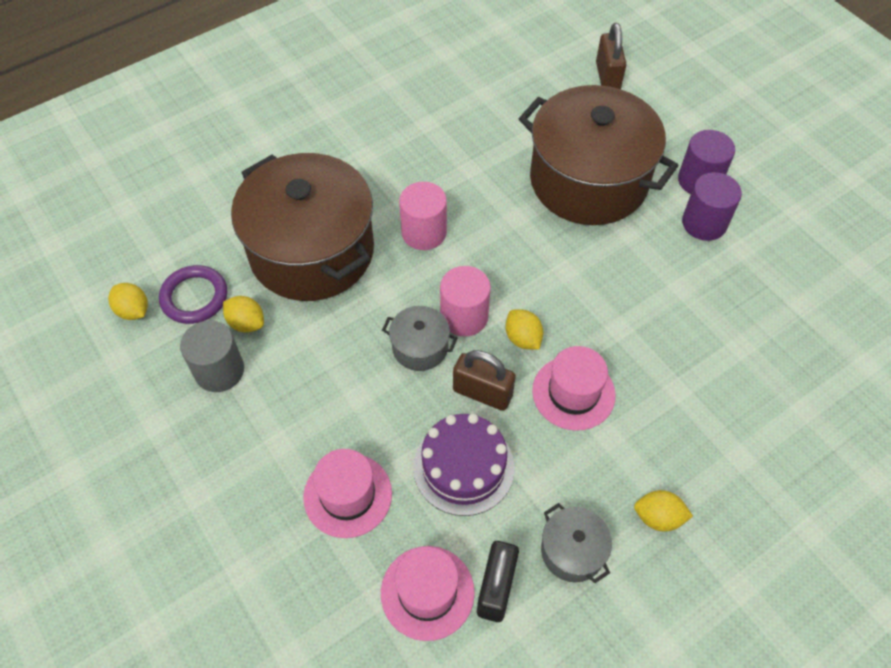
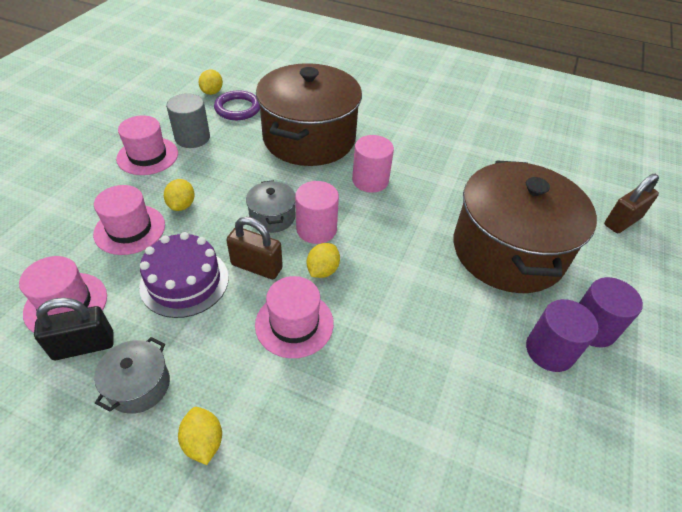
camera: 55 degrees right, 10 degrees down
yellow lemon [223,296,264,333] -> yellow lemon moved to [164,179,195,211]
brown padlock [453,350,516,411] -> brown padlock turned 60 degrees counterclockwise [226,217,283,279]
none -> pink hat [116,115,178,175]

